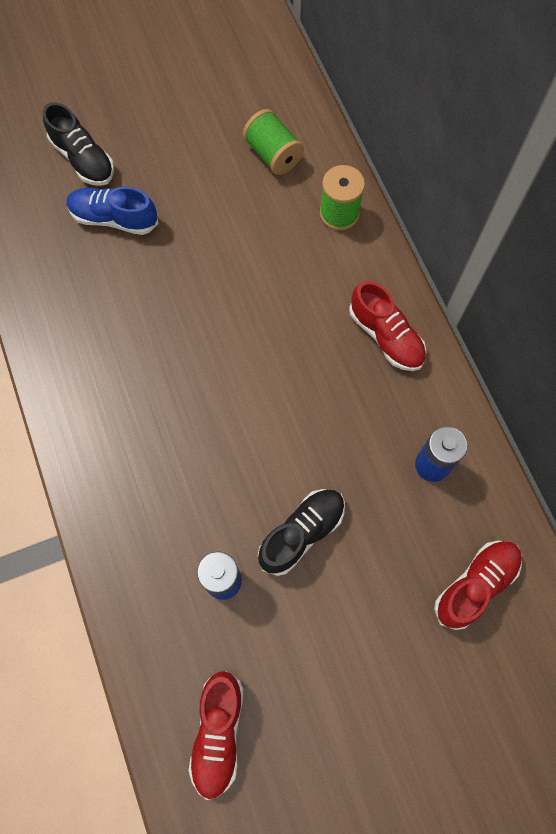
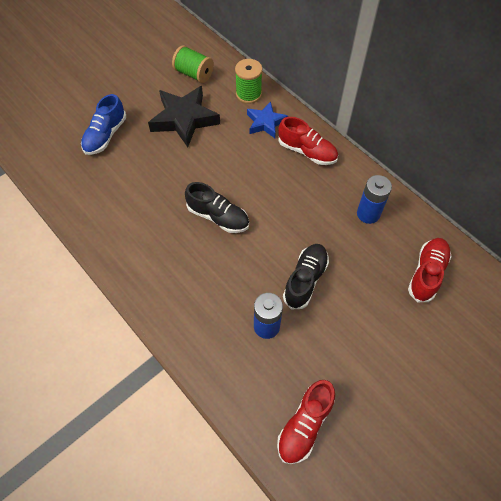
camera: 20 degrees left, 10 degrees down
black shoe [43,102,114,186] -> black shoe moved to [185,182,249,233]
blue shoe [67,187,159,235] -> blue shoe turned 60 degrees counterclockwise [81,94,126,155]
red shoe [188,671,243,800] -> red shoe turned 45 degrees clockwise [277,380,335,464]
none -> black star [148,86,220,148]
none -> blue star [247,101,288,138]

